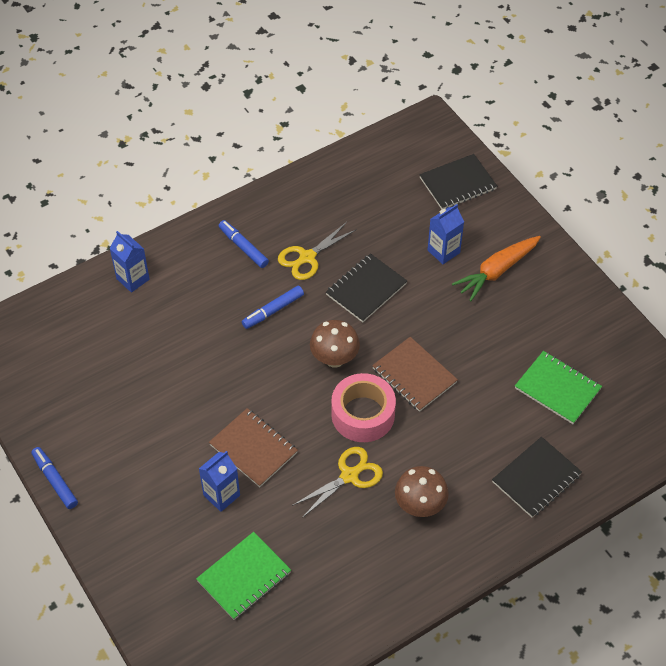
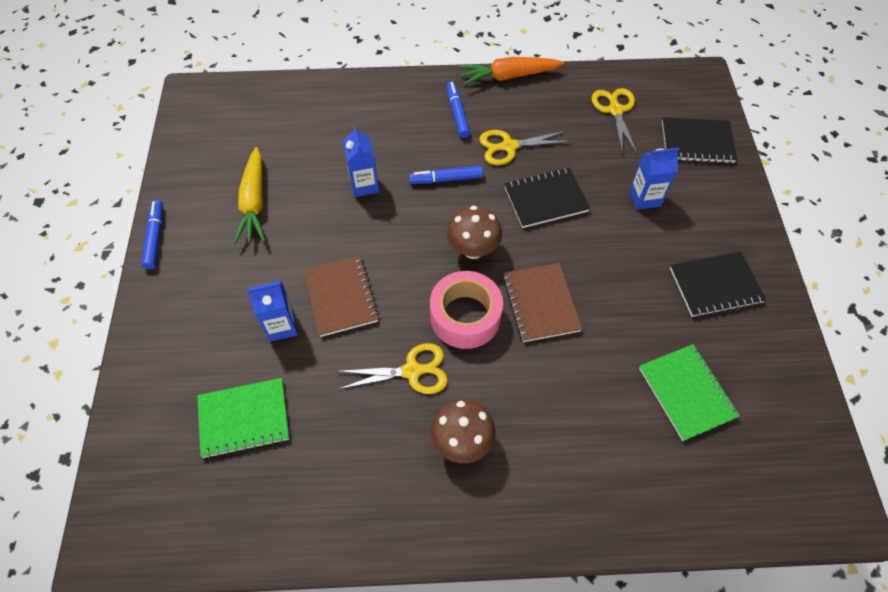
camera: 30 degrees right, 5 degrees up
blue carton [110,231,150,293] -> blue carton moved to [343,126,379,197]
orange carrot [452,236,541,301] -> orange carrot moved to [458,57,564,85]
black notebook [492,437,582,518] -> black notebook moved to [670,251,766,317]
none -> yellow carrot [234,147,265,244]
none -> yellow scissors [591,88,637,155]

